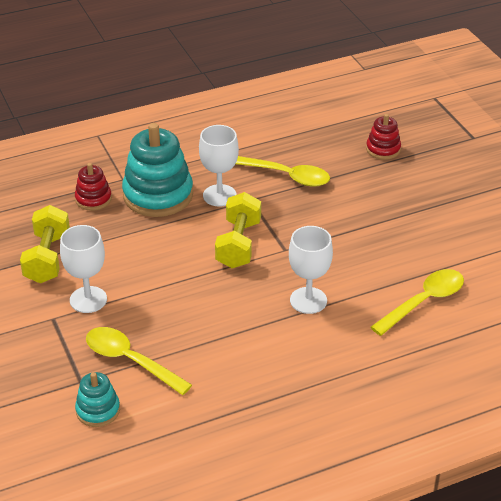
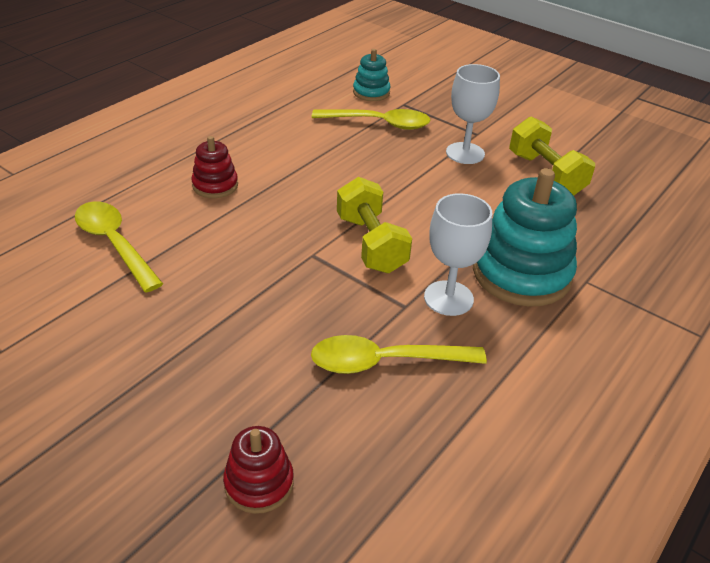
camera: 150 degrees right, 0 degrees up
red stacking toy [75,163,112,211] -> red stacking toy moved to [191,136,238,198]
white goblet [289,226,333,314] -> none
yellow spoon [370,269,464,336] -> yellow spoon turned 120 degrees clockwise [75,202,163,292]

